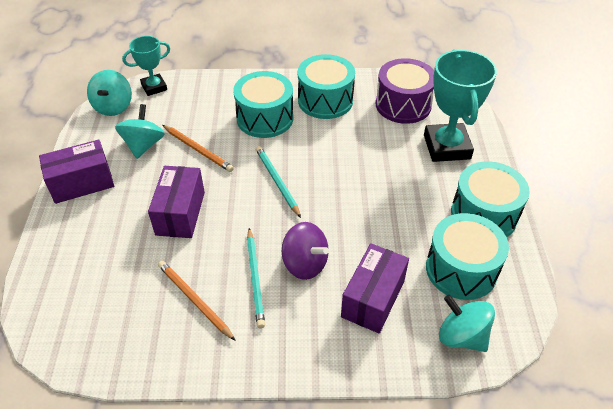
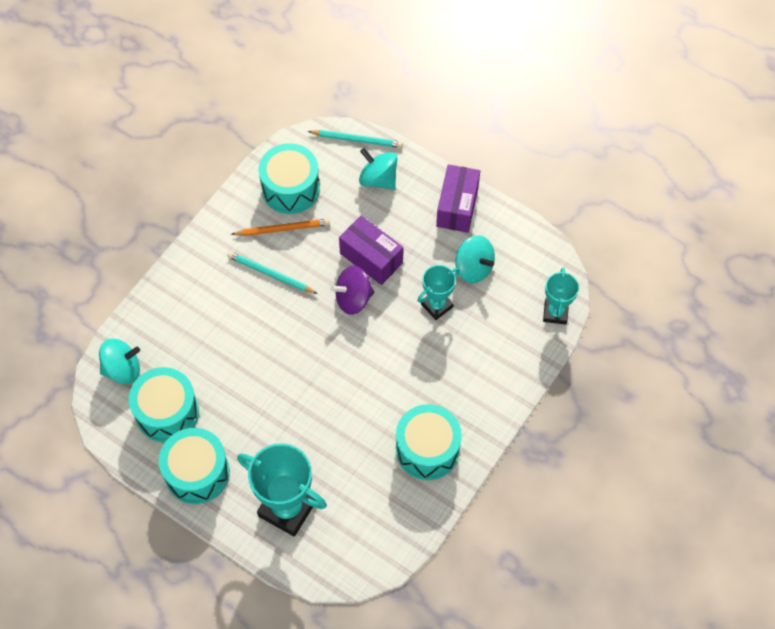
camera: 125 degrees right, 15 degrees up
turquoise spinning top [87,70,132,116] -> turquoise spinning top moved to [359,148,397,190]
orange pencil [163,125,234,172] -> turquoise trophy [417,265,460,320]
turquoise drum [233,71,293,138] -> turquoise drum moved to [259,143,320,214]
turquoise pencil [256,146,301,218] -> turquoise pencil moved to [307,130,403,148]
purple spinning top [282,222,329,280] -> purple spinning top moved to [330,266,374,315]
purple box [341,243,409,333] -> none
purple drum [376,58,434,124] -> none

